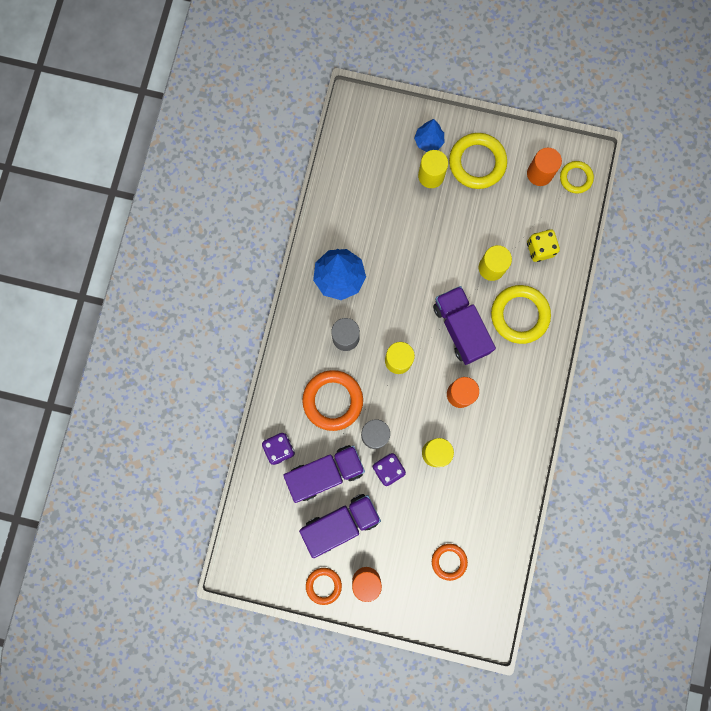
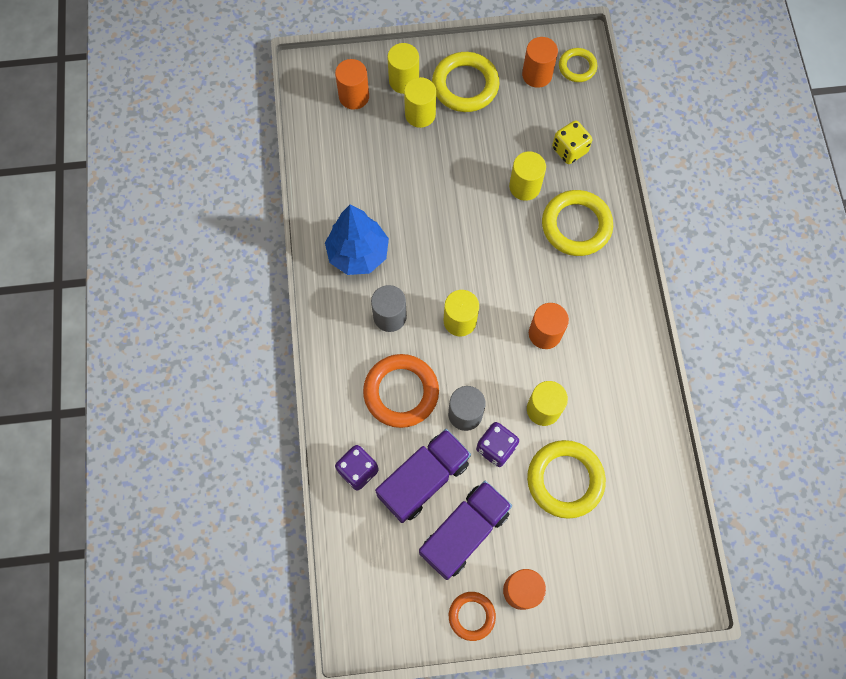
camera: 20 degrees left, 10 degrees down
blue tree [414,119,445,152] -> yellow cylinder [387,43,419,94]
orange ring [432,544,468,581] -> none
purple truck [433,286,496,365] -> none
none -> orange cylinder [335,59,369,110]
none -> yellow ring [527,440,606,519]

